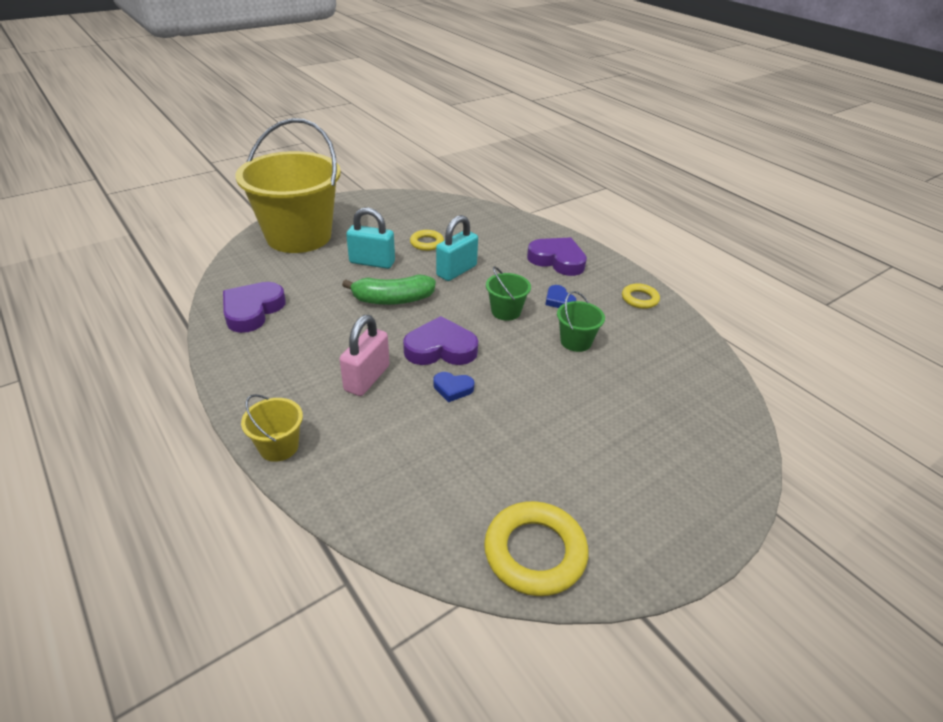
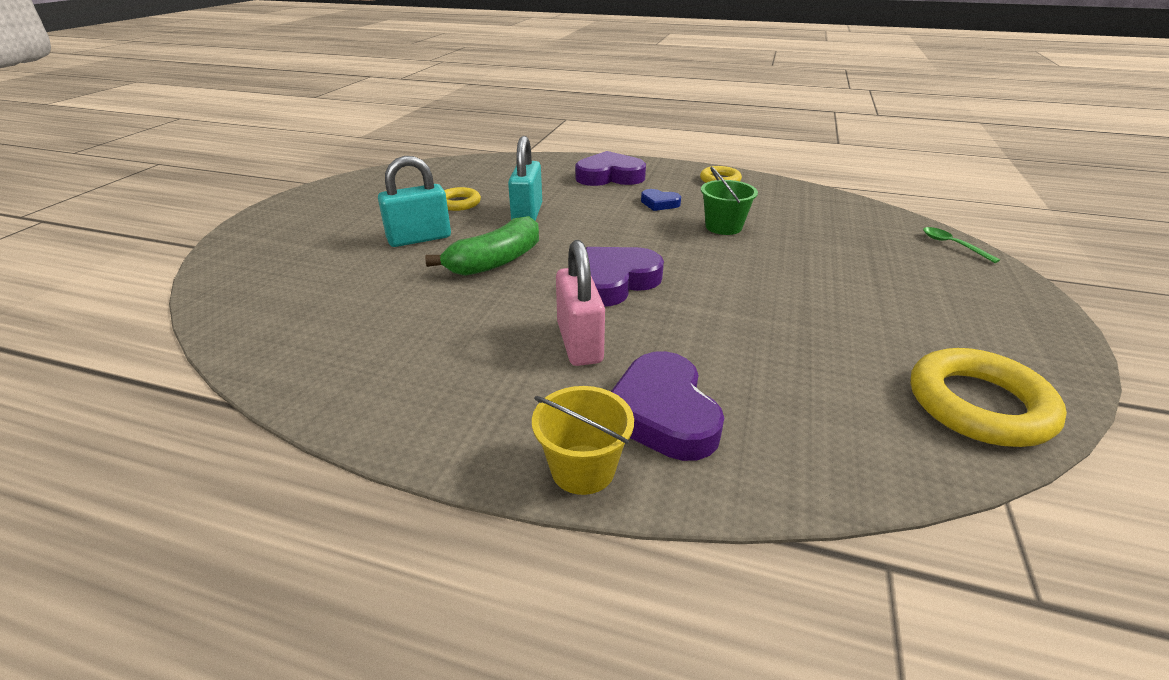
camera: 35 degrees left, 5 degrees down
purple heart [223,282,286,333] -> purple heart moved to [611,351,724,461]
yellow bucket [236,118,341,253] -> none
blue heart [433,372,474,402] -> none
green bucket [486,266,531,321] -> none
none -> green spoon [923,227,1000,263]

